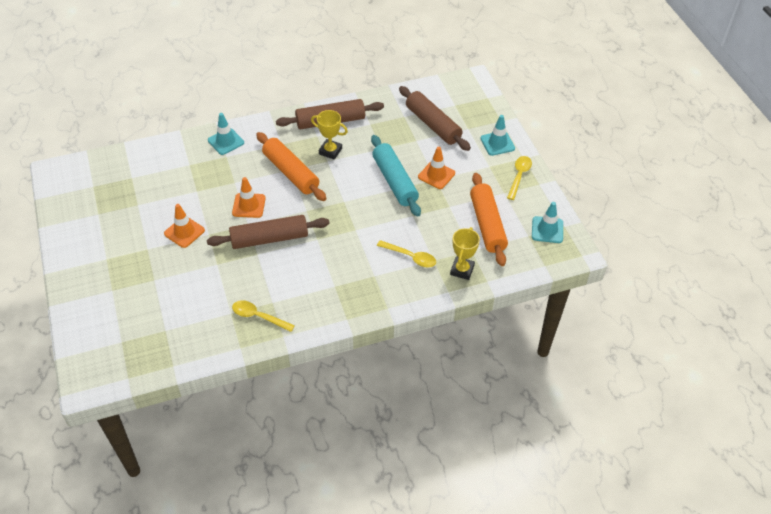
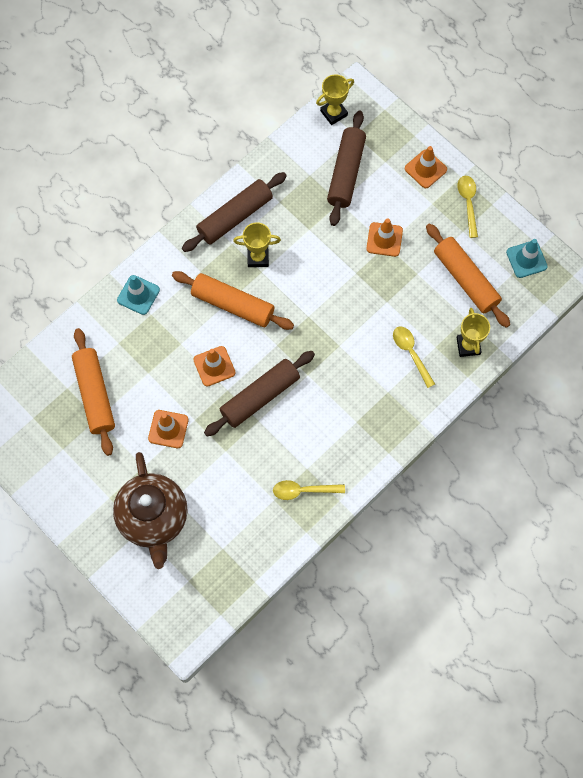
camera: 25 degrees left, 20 degrees up
turquoise rolling pin [371,135,421,217] -> none
yellow spoon [377,240,436,267] -> yellow spoon turned 120 degrees counterclockwise [393,326,435,388]
brown rolling pin [399,86,471,151] -> brown rolling pin turned 75 degrees clockwise [327,111,366,226]
turquoise traffic cone [480,115,515,156] -> orange traffic cone [405,146,447,188]
none -> orange rolling pin [72,328,115,456]
none -> brown teapot [113,452,188,569]
none -> yellow trophy [316,74,354,125]

